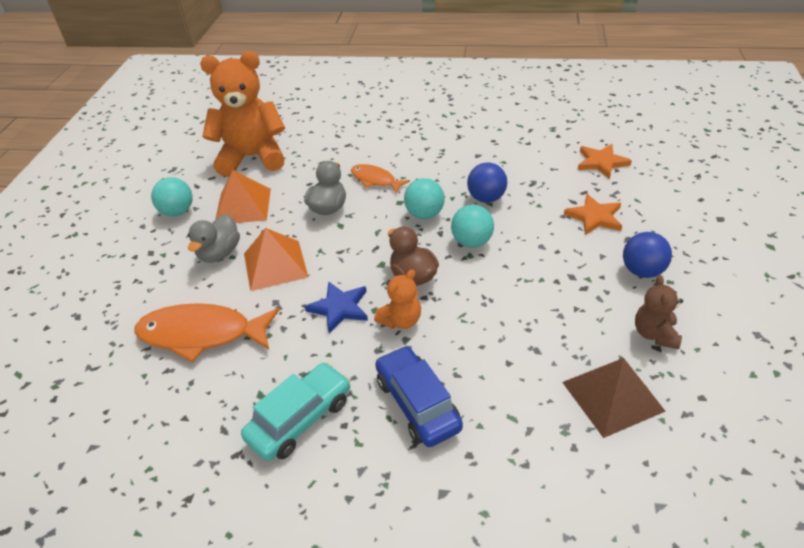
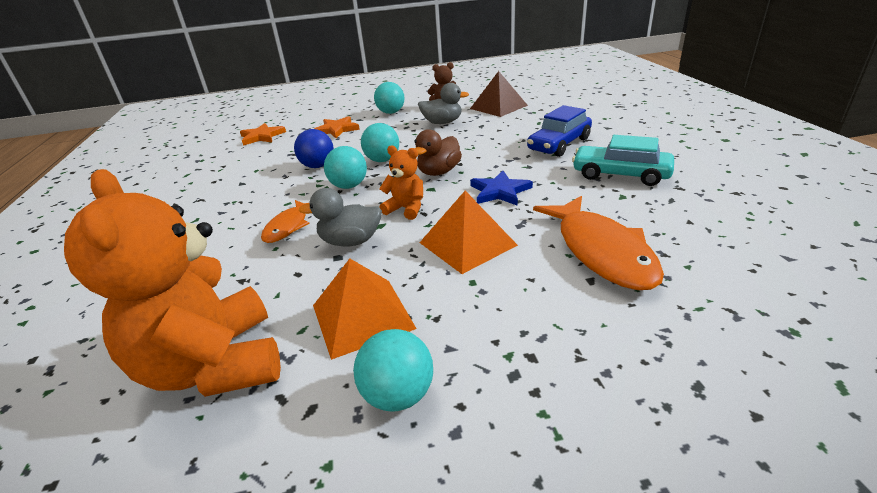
camera: 110 degrees left, 10 degrees down
grey duck [188,214,240,263] -> grey duck moved to [418,83,469,124]
orange teddy bear [374,269,421,329] -> orange teddy bear moved to [379,145,423,220]
blue ball [623,232,672,278] -> turquoise ball [374,82,405,114]

